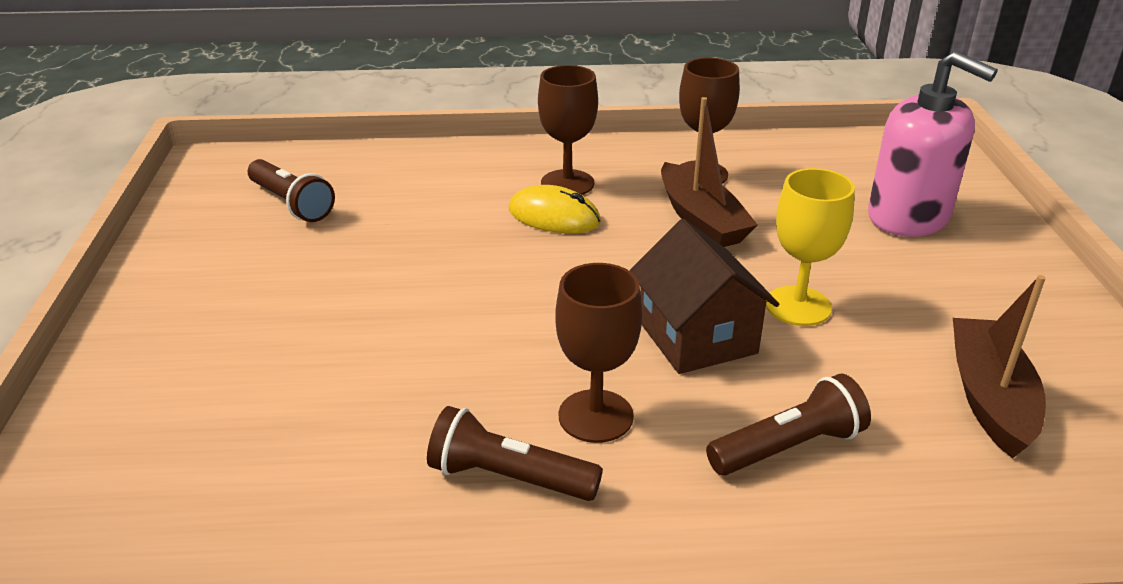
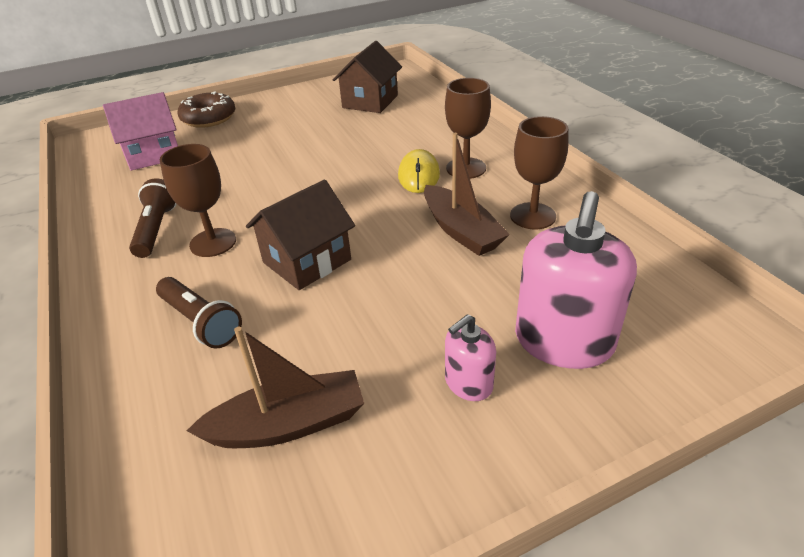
camera: 70 degrees right, 5 degrees up
brown flashlight [248,159,335,222] -> brown house [333,41,402,113]
brown boat [661,97,758,247] -> brown boat turned 75 degrees counterclockwise [424,133,510,256]
yellow goblet [766,168,855,326] -> none
none -> pink house [103,92,178,171]
none -> brown donut [178,91,235,128]
none -> pink soap dispenser [445,314,496,401]

